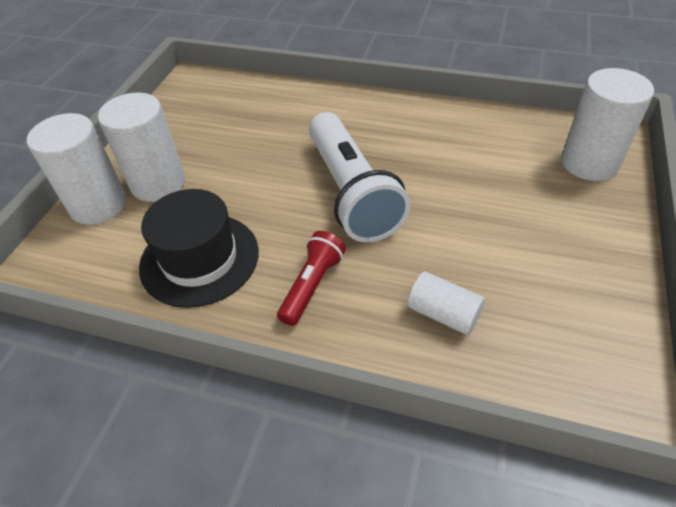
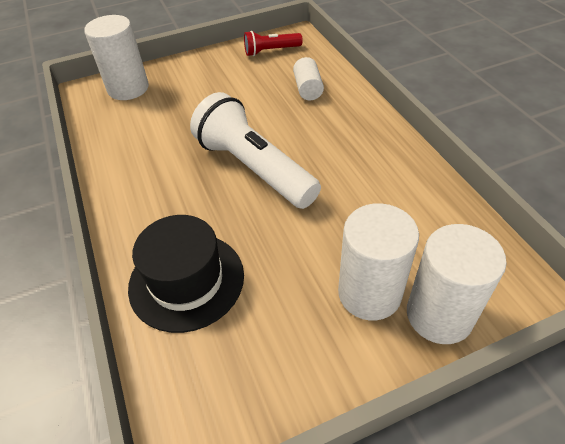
camera: 130 degrees left, 0 degrees up
black hat [139,189,259,308] -> black hat moved to [128,215,244,333]
red flashlight [277,231,346,326] -> red flashlight moved to [244,31,303,56]
white flashlight [309,112,411,242] -> white flashlight turned 75 degrees counterclockwise [190,92,321,209]

